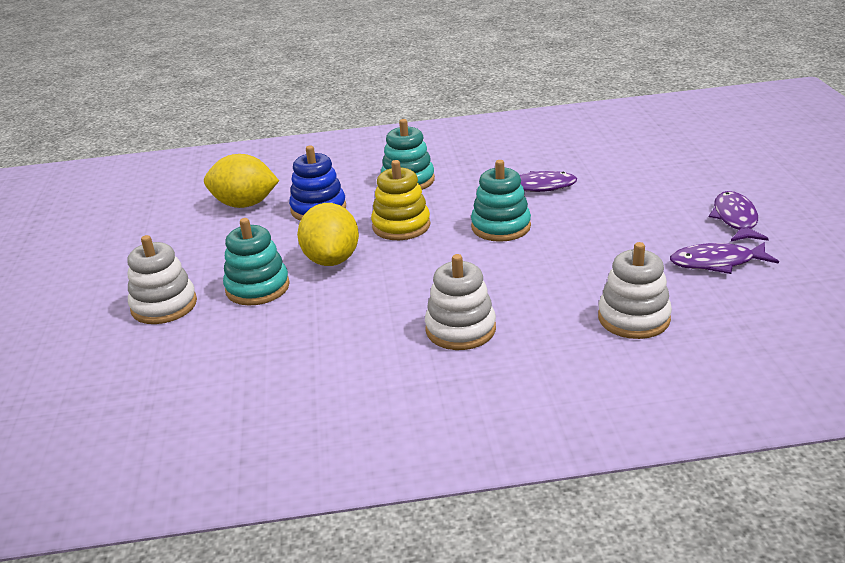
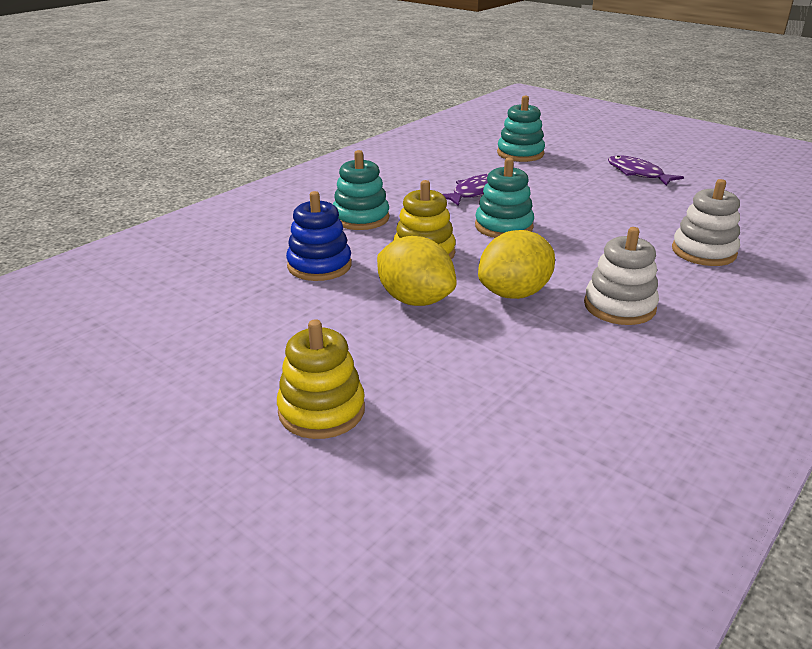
camera: 45 degrees left, 0 degrees up
white stacking toy [127,235,197,324] -> yellow stacking toy [277,319,365,439]
yellow lemon [204,154,279,208] -> yellow lemon moved to [478,230,555,299]
turquoise stacking toy [223,218,290,306] -> turquoise stacking toy moved to [497,95,545,162]
purple fish [670,242,779,274] -> none

